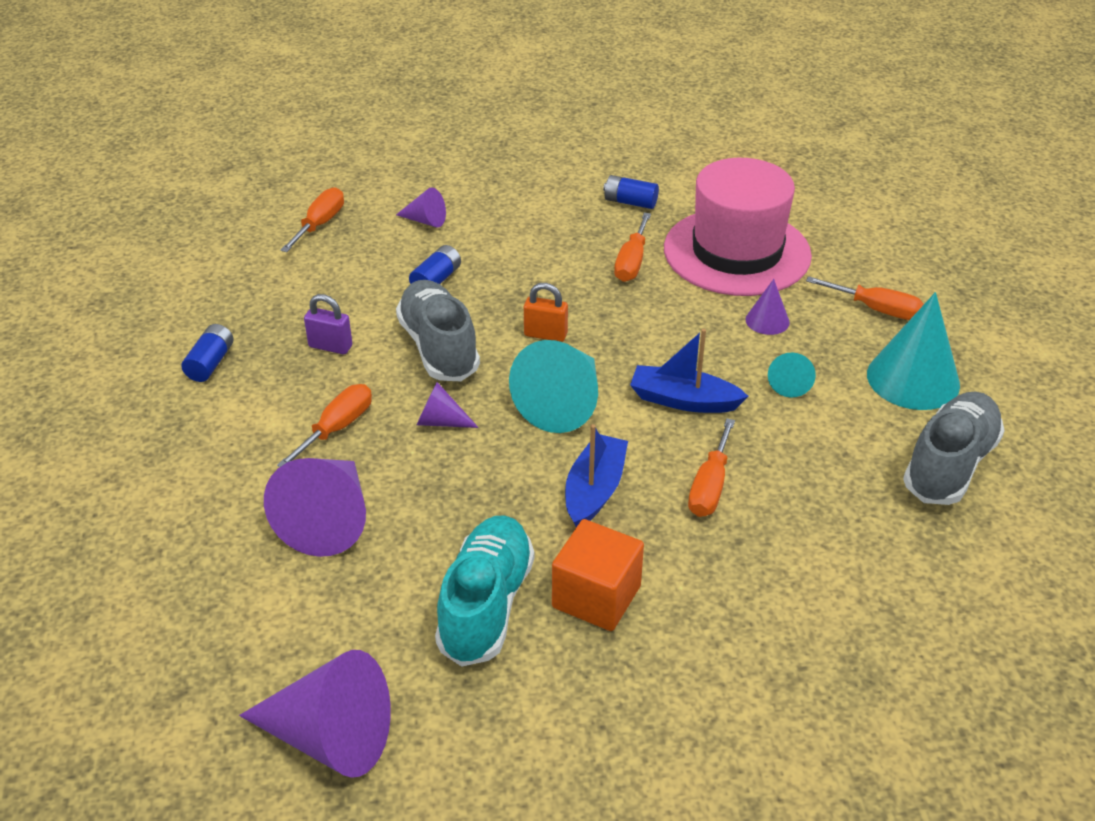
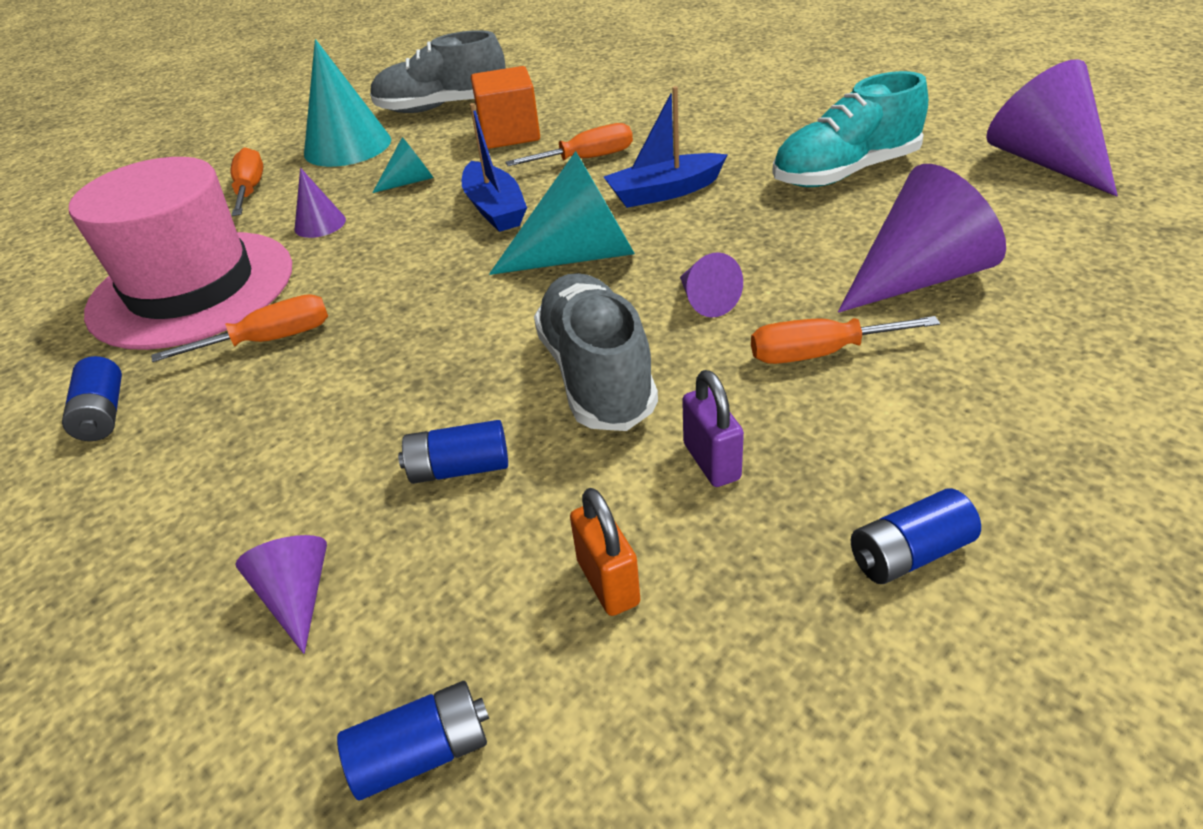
camera: 125 degrees left, 0 degrees up
orange screwdriver [280,187,344,252] -> blue battery [337,681,489,800]
grey shoe [396,280,480,381] -> grey shoe turned 135 degrees clockwise [534,273,658,431]
orange padlock [524,283,568,342] -> orange padlock moved to [570,488,640,616]
orange cube [552,519,644,631] -> orange cube moved to [471,66,540,149]

